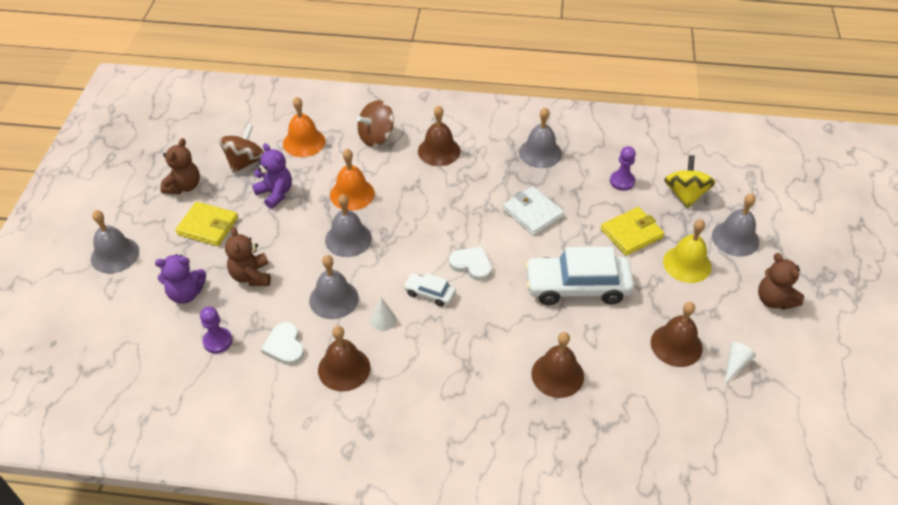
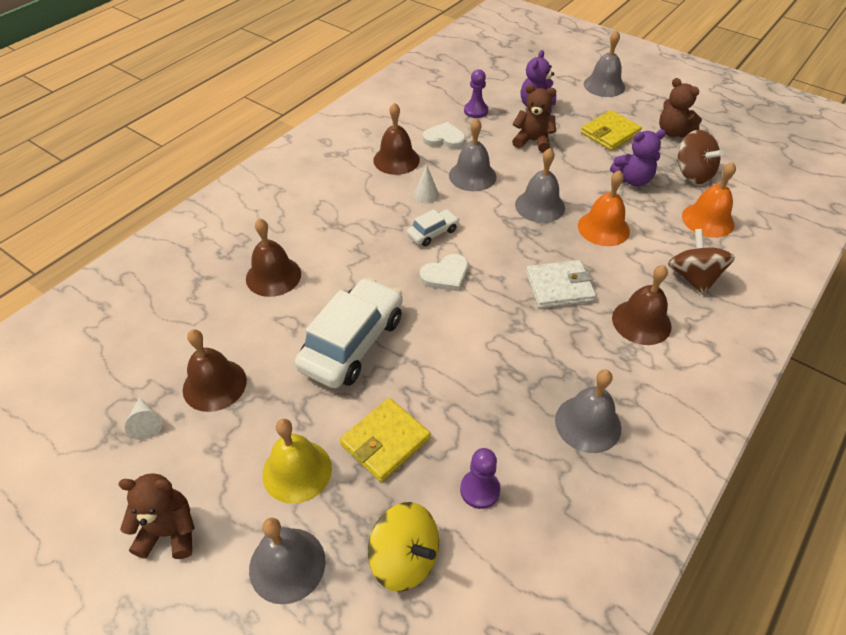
camera: 120 degrees right, 0 degrees up
white wallet [503,186,564,236] -> white wallet moved to [526,260,596,308]
yellow wallet [601,207,664,256] -> yellow wallet turned 45 degrees clockwise [340,398,431,482]

